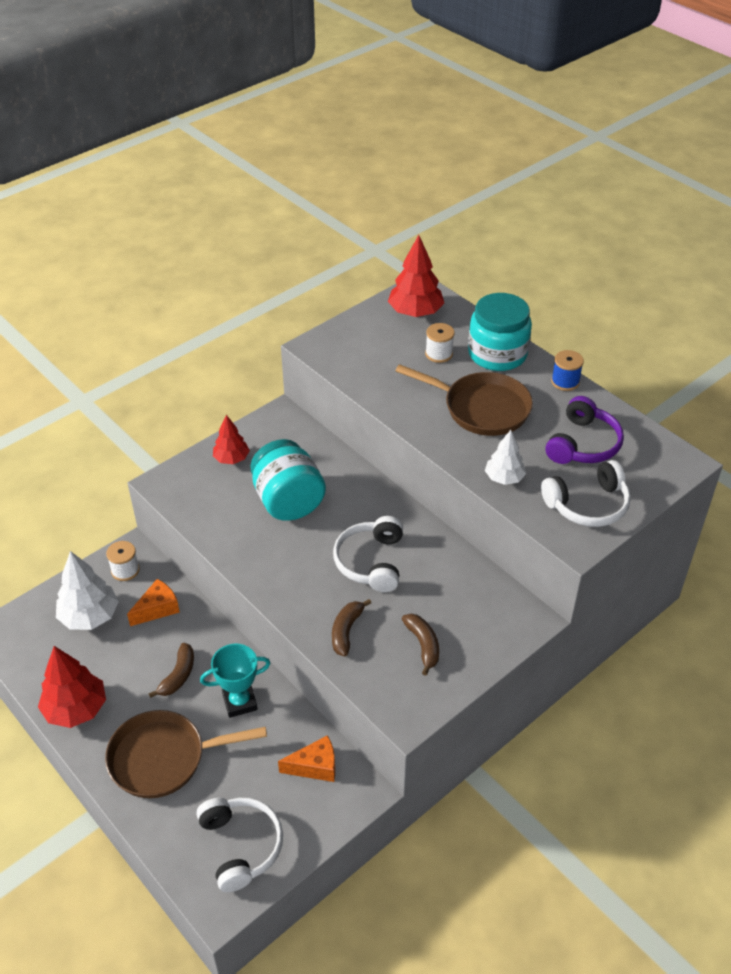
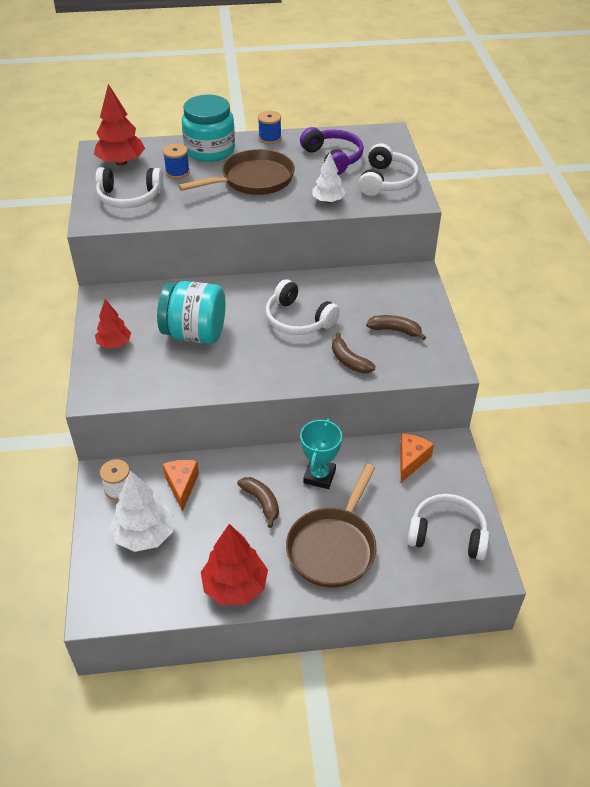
camera: 55 degrees left, 0 degrees up
white spool [425,323,455,363] -> blue spool [163,144,190,179]
none -> white headphones [95,167,163,208]

